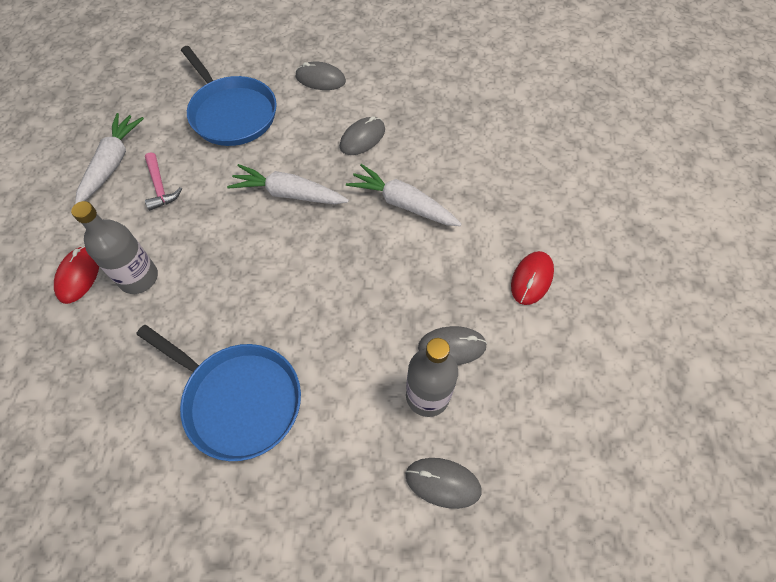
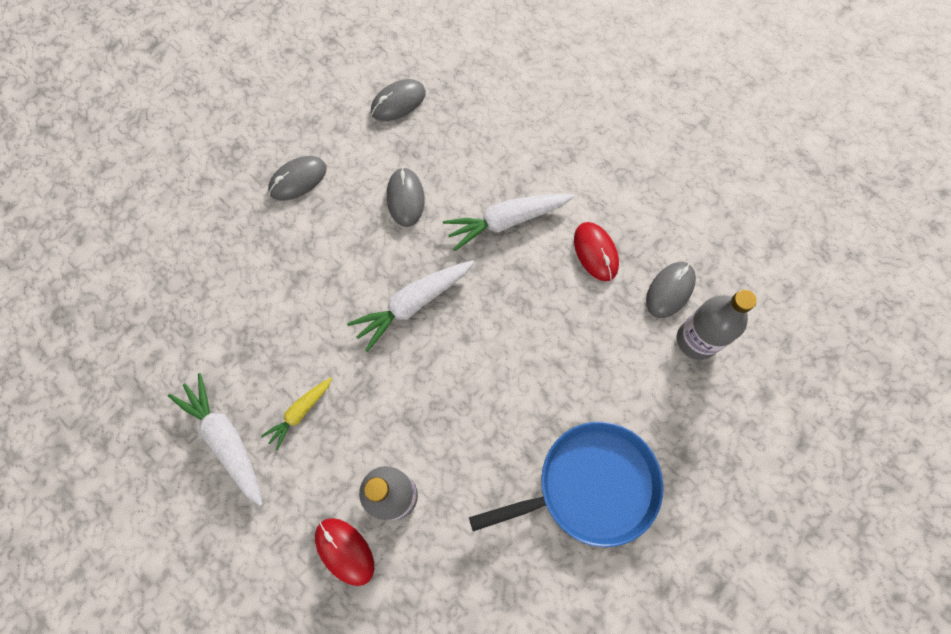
camera: 50 degrees left, 10 degrees up
pink hammer [145,152,182,210] -> yellow carrot [261,378,332,451]
blue pan [181,46,277,146] -> none
grey mouse [406,458,482,509] -> grey mouse moved to [371,79,426,121]
red mouse [511,251,554,305] -> red mouse moved to [574,222,619,281]

